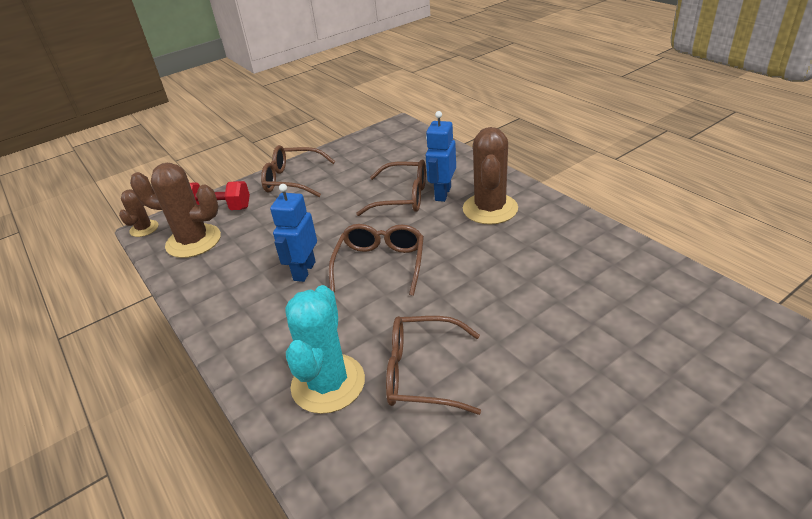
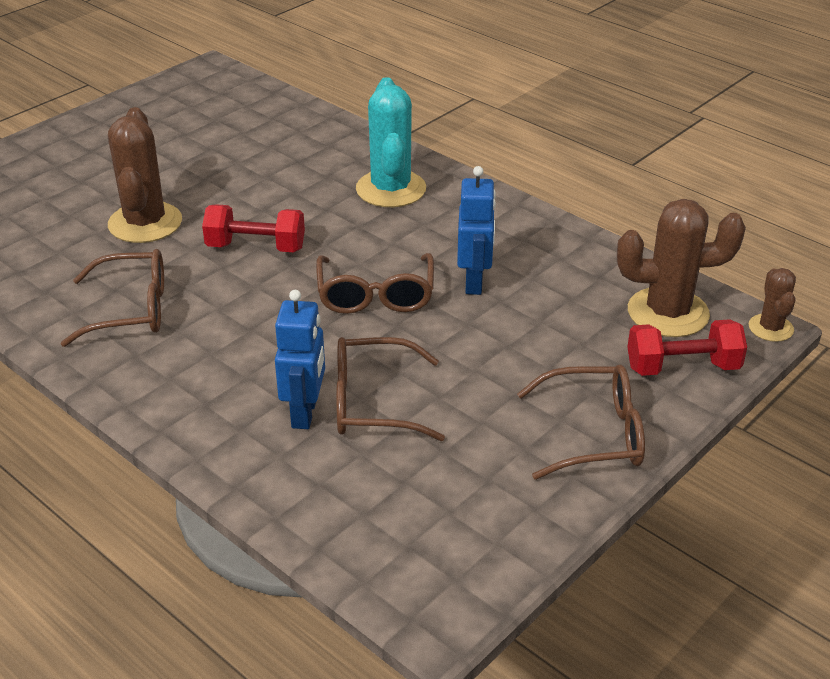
camera: 165 degrees right, 0 degrees up
brown glasses [386,316,481,415] -> brown glasses moved to [61,249,164,347]
brown cactus [463,127,518,225] -> brown cactus moved to [108,107,182,243]
none -> red dumbbell [202,204,305,252]

